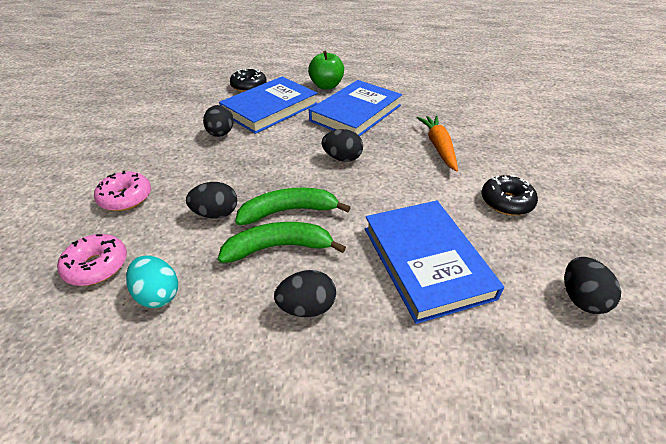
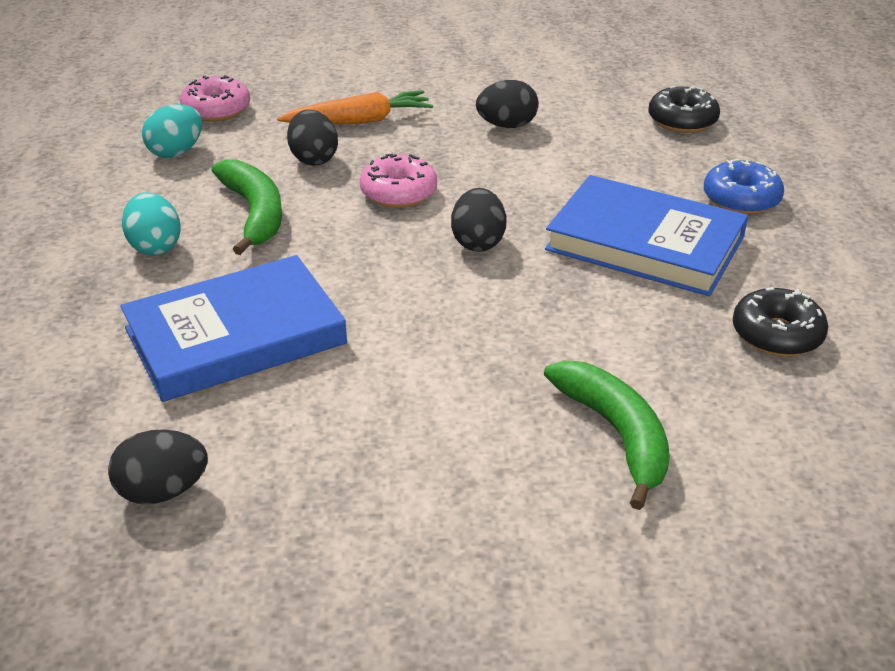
camera: 80 degrees right, 5 degrees down
pink donut [94,171,151,211] -> pink donut moved to [360,154,437,208]
blue book [219,77,318,134] -> none
green banana [235,188,351,225] -> green banana moved to [544,360,670,510]
black egg [274,270,336,317] -> turquoise egg [122,192,180,256]
green apple [308,50,344,90] -> blue donut [704,159,784,215]
orange carrot [417,116,458,172] -> orange carrot moved to [277,90,433,124]
black donut [482,175,538,216] -> black donut moved to [733,287,828,357]

